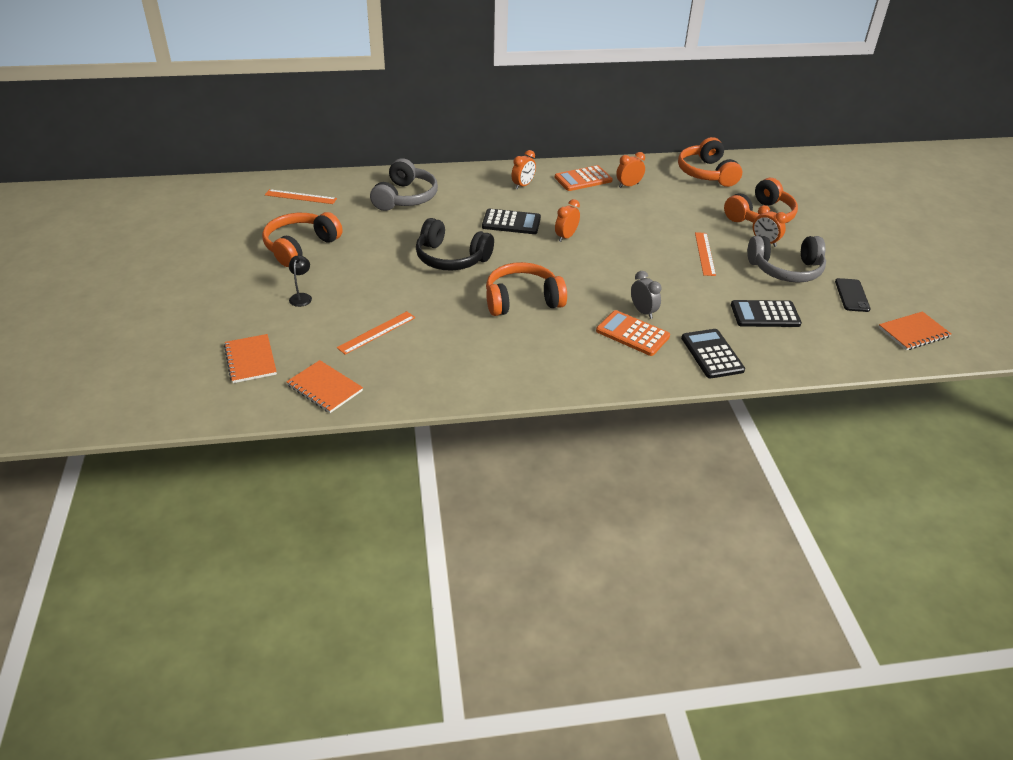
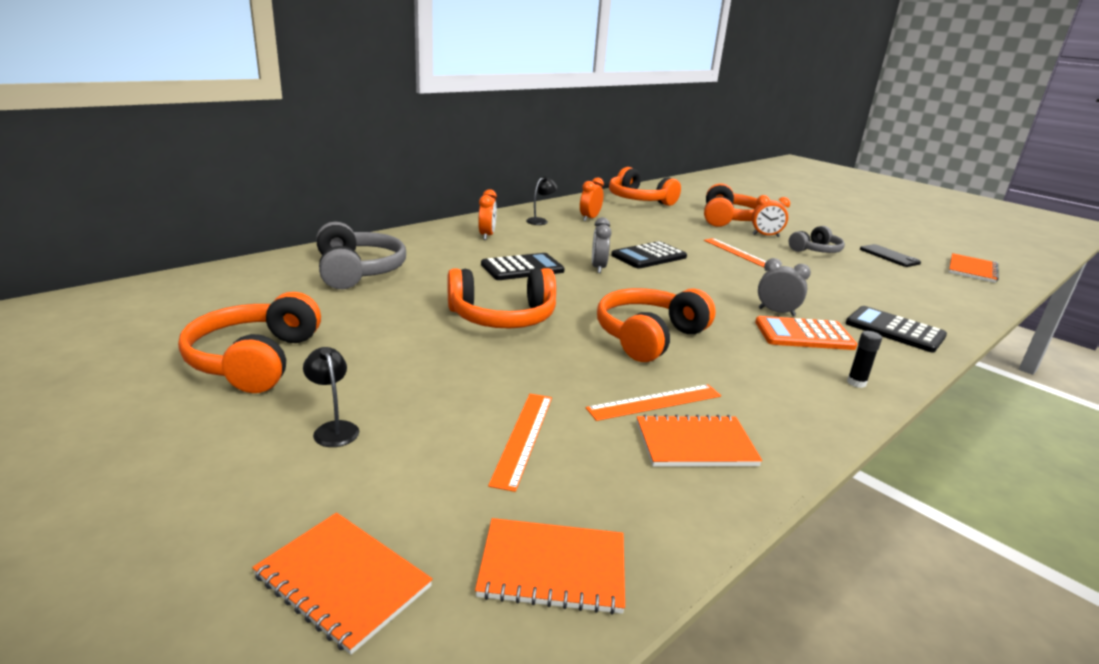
camera: 35 degrees left, 15 degrees down
orange ruler [265,189,337,204] -> orange ruler moved to [586,384,721,421]
black headphones [416,218,494,271] -> orange headphones [447,268,556,329]
orange calculator [555,165,613,191] -> black lamp [526,176,557,225]
orange clock [555,199,580,242] -> grey clock [592,217,611,273]
black calculator [731,300,802,327] -> black calculator moved to [611,241,687,269]
grey headphones [747,236,826,283] -> grey headphones [789,226,845,253], size x0.63
none -> orange notebook [637,414,762,467]
none -> black glue stick [847,331,882,388]

